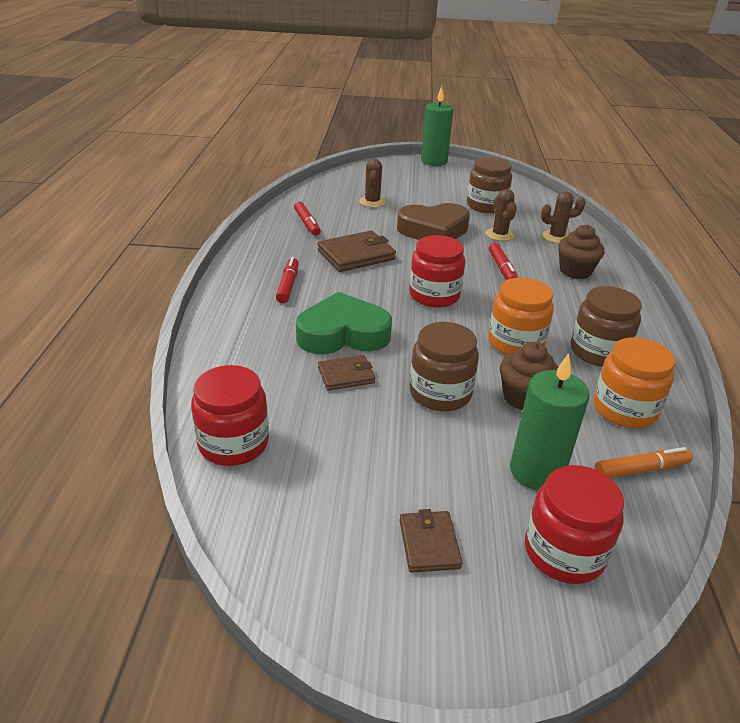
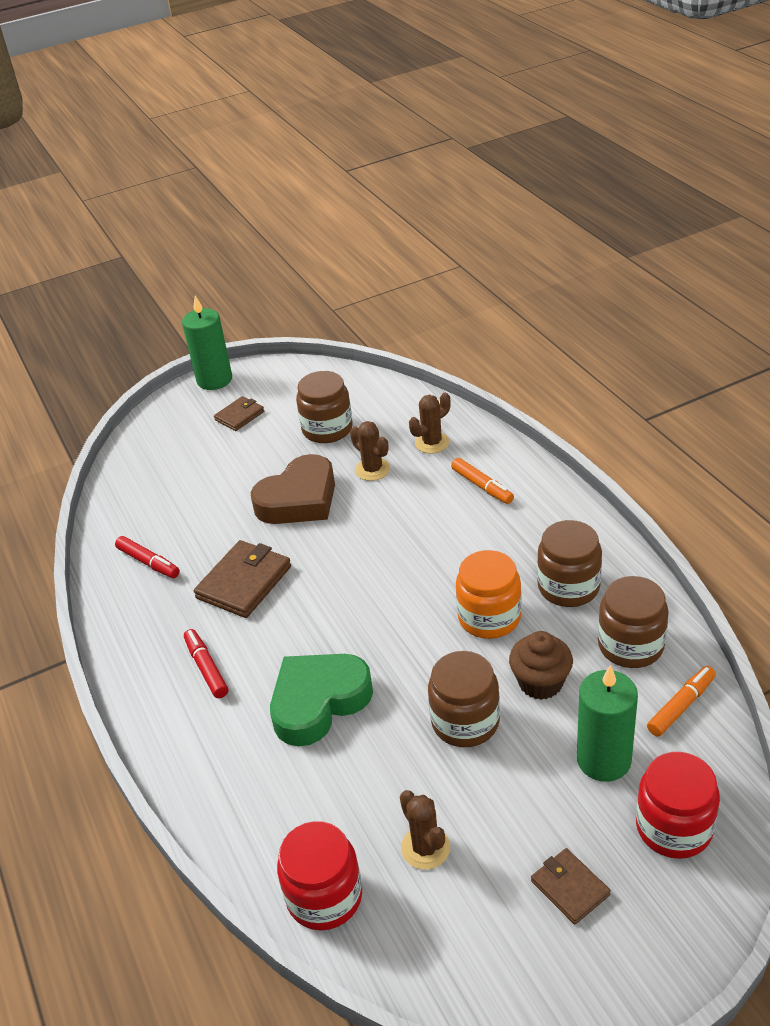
camera: 25 degrees left, 5 degrees up
brown wallet [318,355,375,391] -> brown wallet moved to [214,396,264,431]
brown cactus [359,159,386,208] -> brown cactus moved to [400,790,450,870]
red jar [409,235,465,308] -> none
red marker [489,243,518,280] -> none
brown cupcake [558,224,604,279] -> orange marker [451,458,514,504]
orange jar [593,337,675,428] -> brown jar [598,576,669,668]

